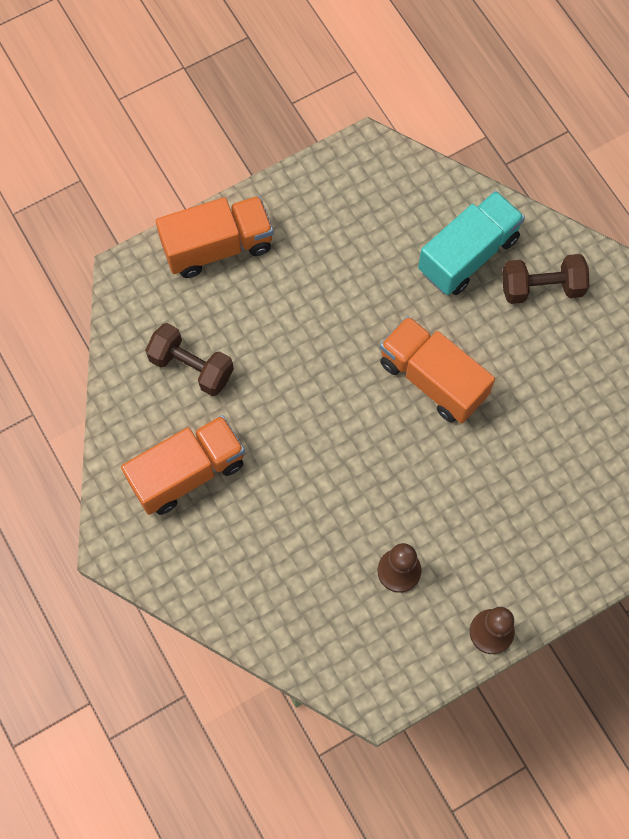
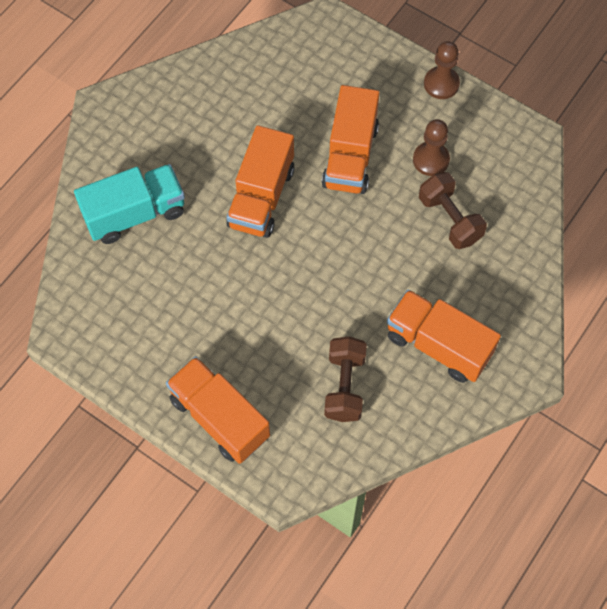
camera: 115 degrees left, 5 degrees down
turquoise truck [418,191,525,295] -> turquoise truck turned 135 degrees clockwise [74,164,185,244]
brown dumbbell [502,254,589,304] -> brown dumbbell moved to [419,172,487,249]
none -> orange truck [322,85,380,194]

